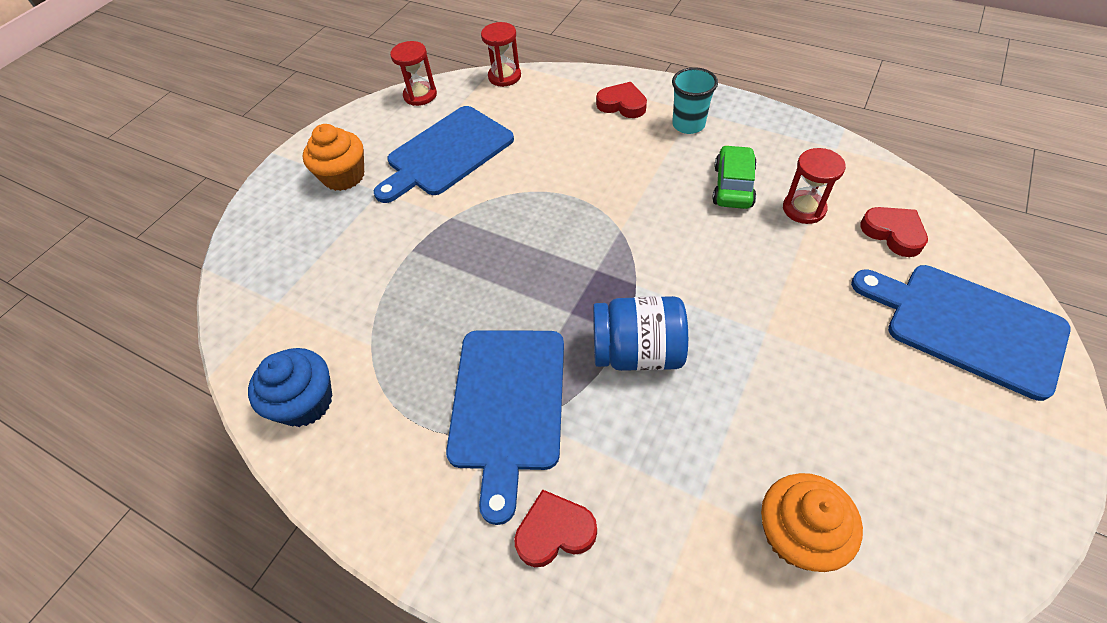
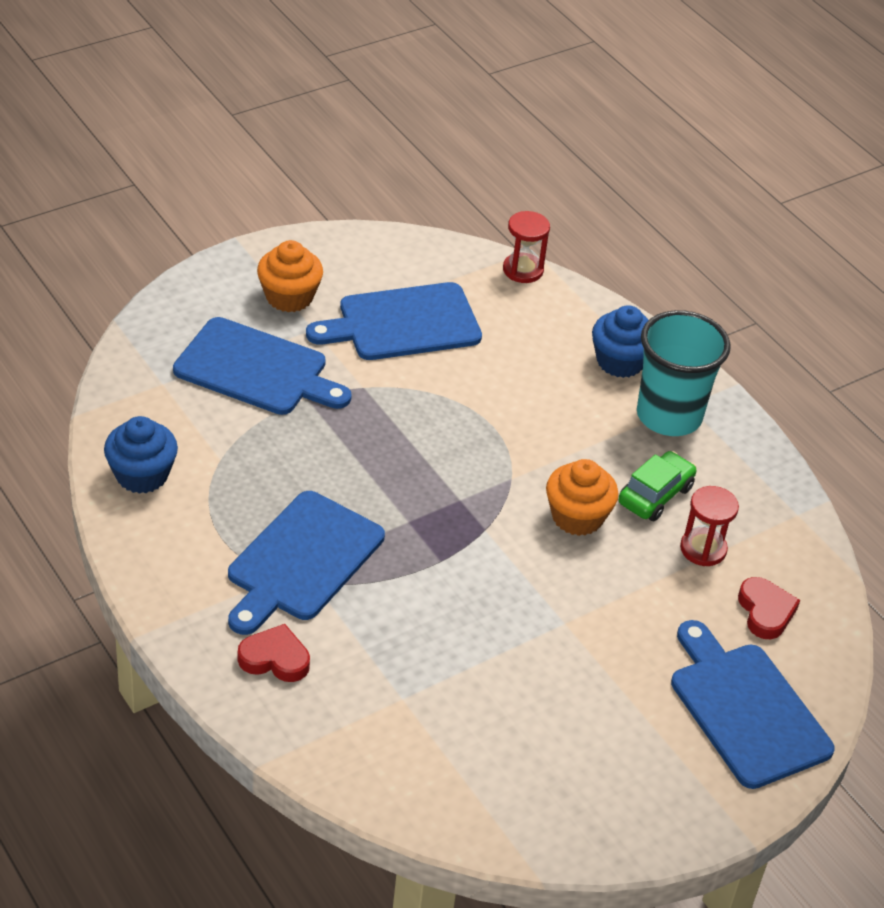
camera: 20 degrees right, 10 degrees down
red hourglass [390,41,437,106] -> none
blue jar [593,296,688,371] -> none
red heart [596,82,647,118] -> blue cupcake [592,305,648,378]
turquoise cup [672,67,718,134] -> turquoise cup [637,310,731,436], size x1.71
orange cupcake [761,473,863,572] -> orange cupcake moved to [546,459,619,536]
none -> blue cutting board [173,317,352,415]

